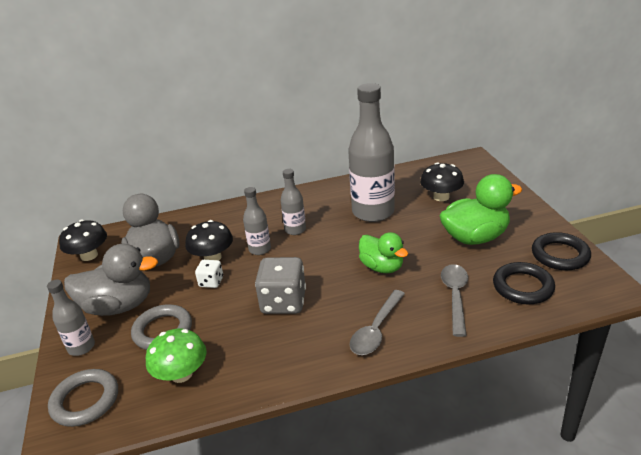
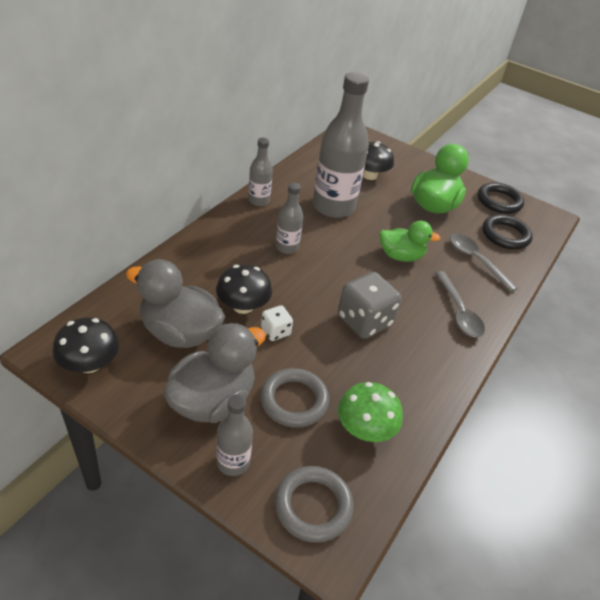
camera: 50 degrees left, 10 degrees up
grey bottle [243,187,271,255] -> grey bottle moved to [248,138,273,206]

